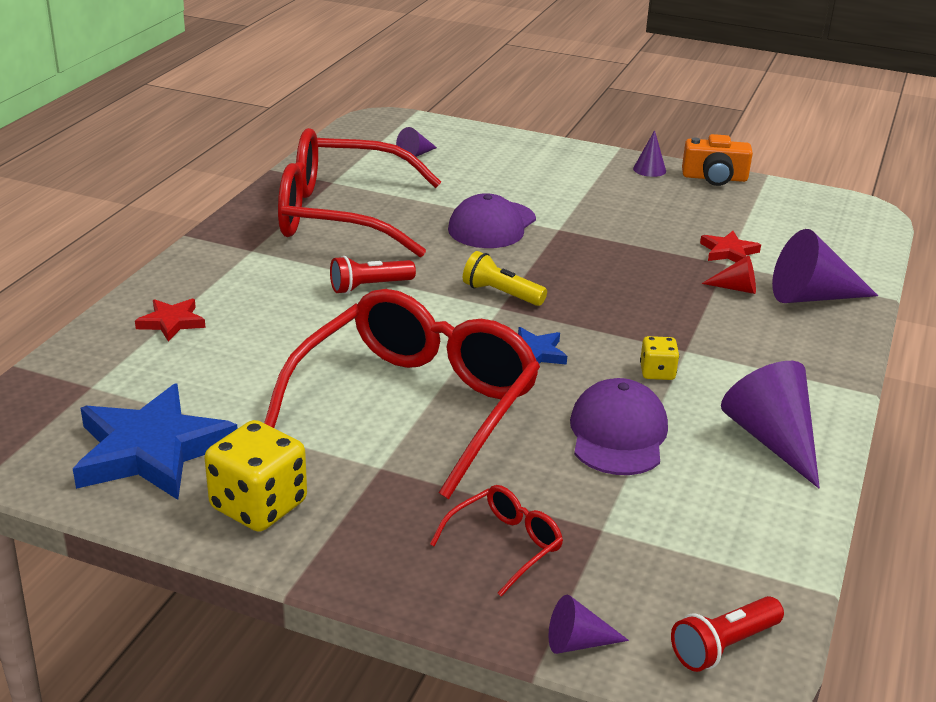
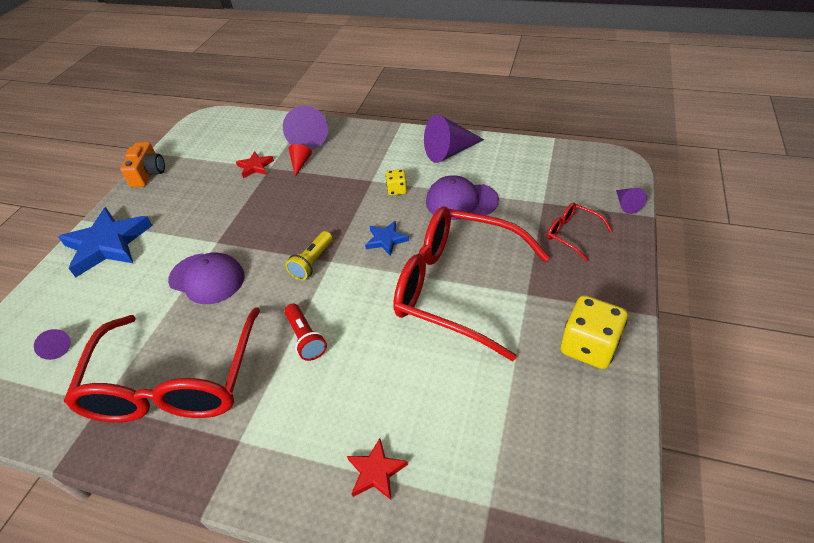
camera: 90 degrees left, 15 degrees up
blue star [73,383,238,500] -> blue star moved to [58,207,153,277]
purple cone [633,130,666,177] -> none
red flashlight [671,596,784,672] -> none

